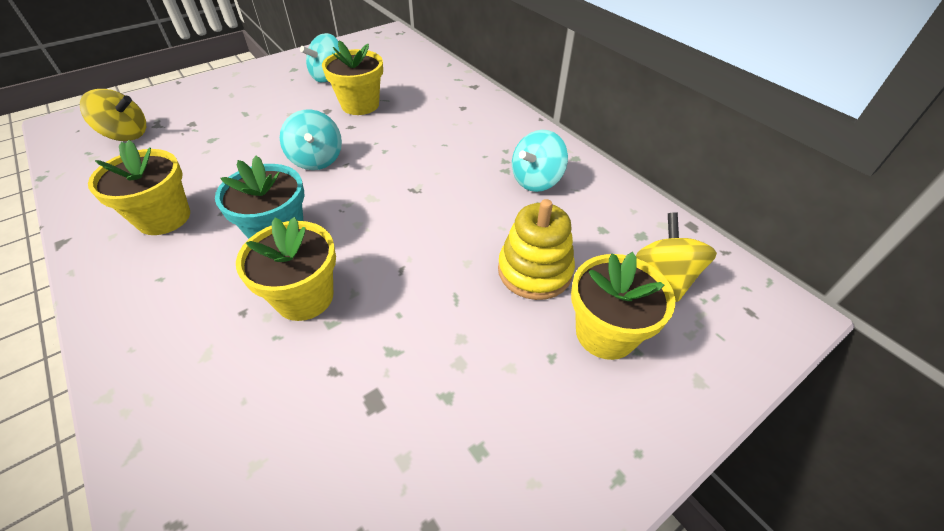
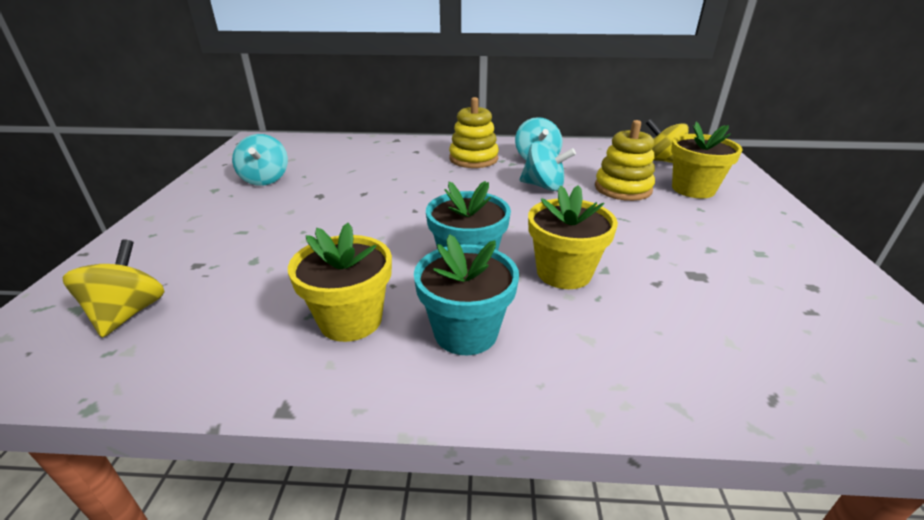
camera: 50 degrees left, 15 degrees down
yellow spinning top [80,89,146,141] -> yellow spinning top turned 45 degrees counterclockwise [63,239,164,338]
turquoise spinning top [280,109,342,170] -> turquoise spinning top moved to [520,141,576,191]
yellow flower pot [322,41,383,115] -> none
none -> turquoise flower pot [414,234,519,355]
none -> yellow stacking toy [449,97,499,168]

